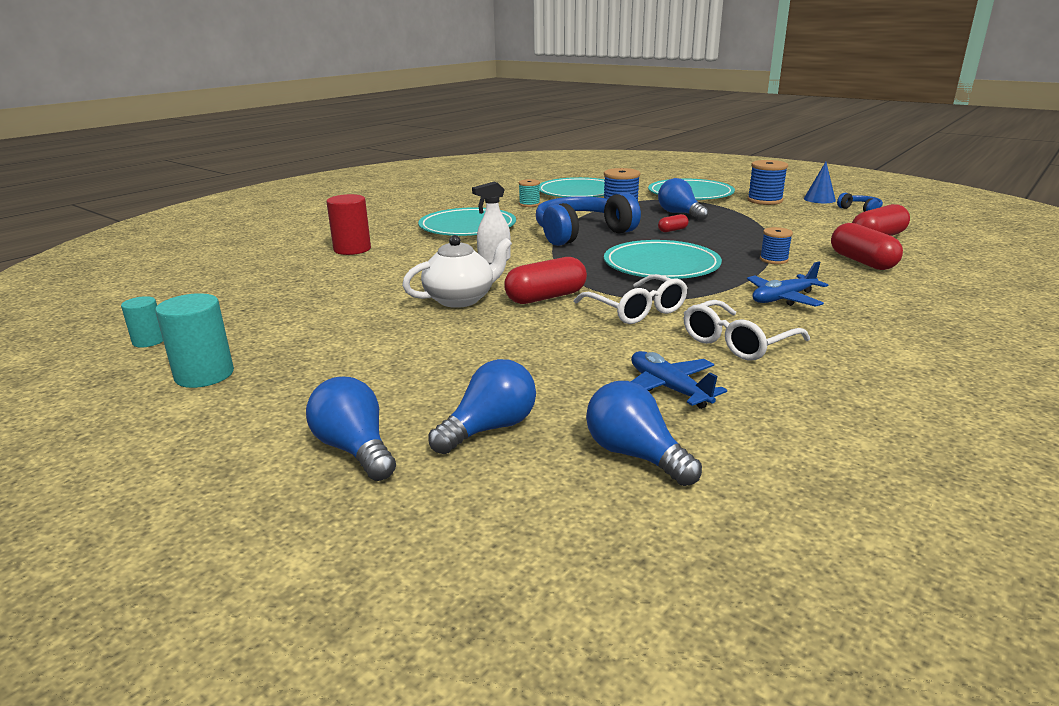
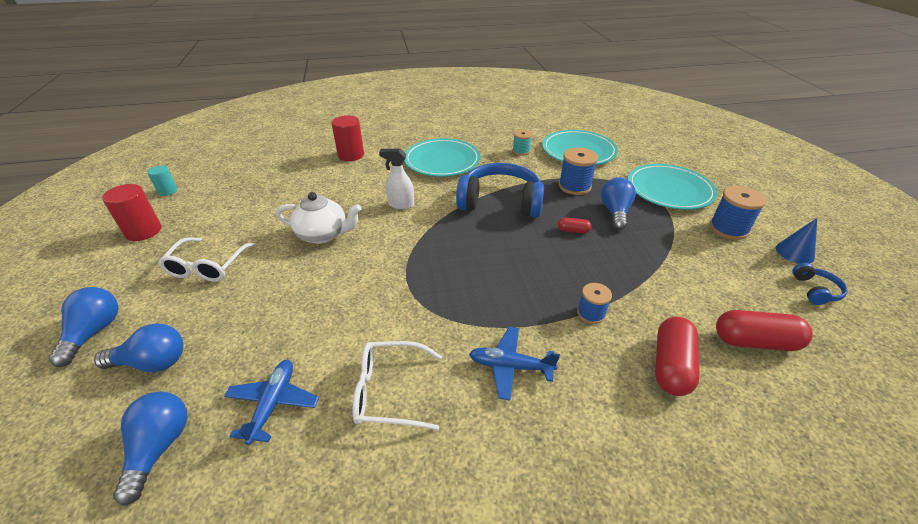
camera: 40 degrees right, 15 degrees up
turquoise cylinder [155,293,234,388] -> red cylinder [102,184,162,241]
red capsule [504,257,587,304] -> none
white glasses [574,274,688,324] -> white glasses moved to [158,237,256,282]
turquoise plate [604,240,722,279] -> none

